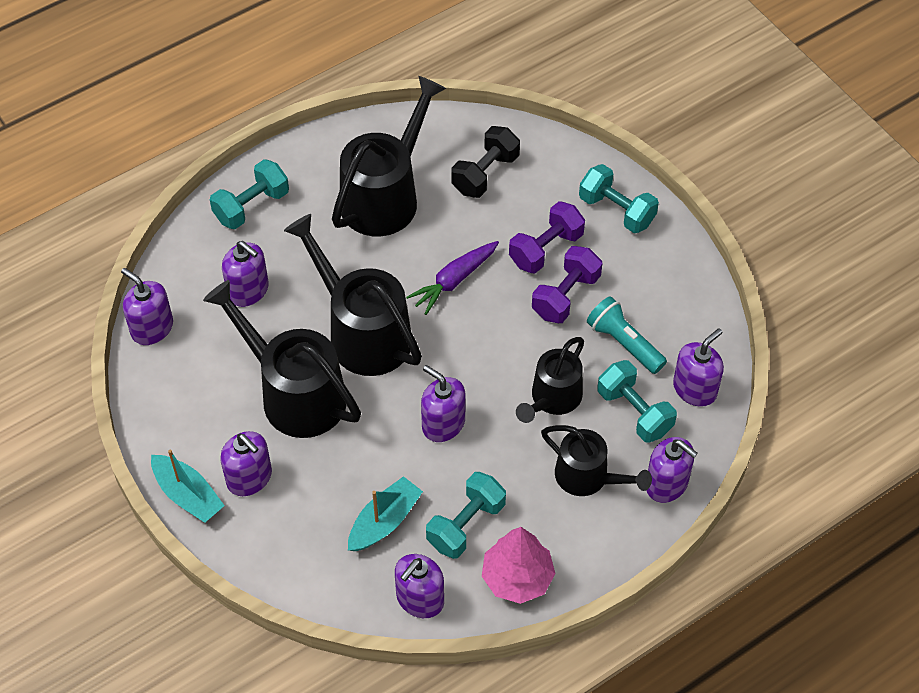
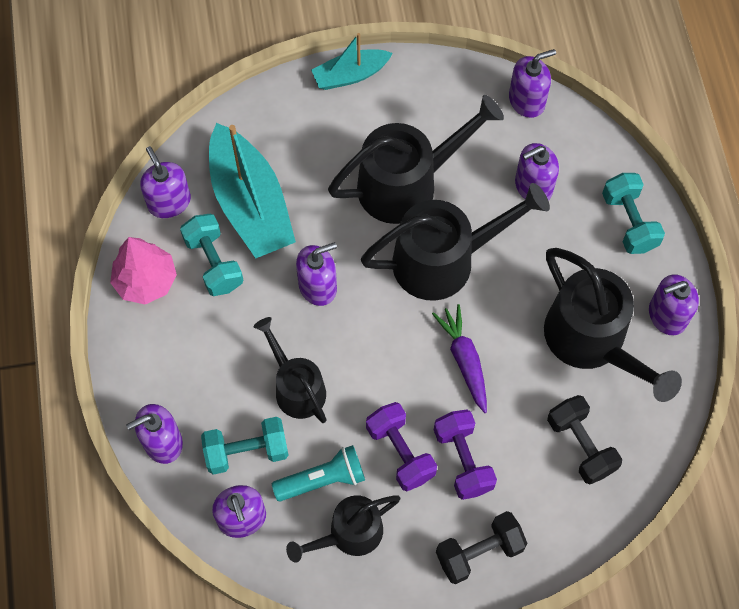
camera: 115 degrees right, 10 degrees up
purple soap dispenser [220,431,272,496] -> purple soap dispenser moved to [649,274,699,335]
turquoise boat [348,476,423,551] -> turquoise boat [209,123,296,258], size x1.79
black watering can [541,425,652,496] -> black watering can moved to [286,495,400,563]
turquoise dumbbell [579,164,659,233] -> black dumbbell [436,511,527,584]

